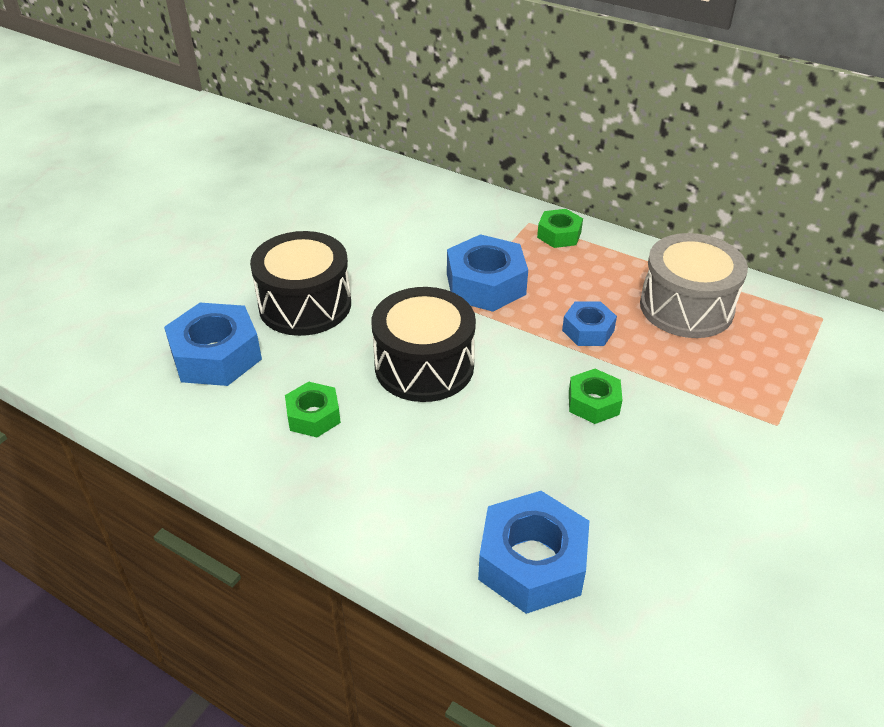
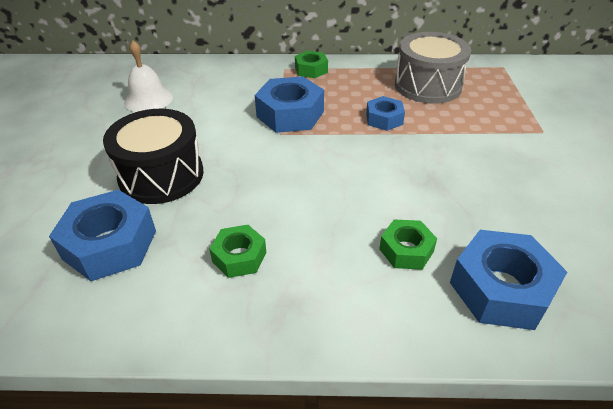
camera: 30 degrees left, 0 degrees up
black drum [372,287,476,402] -> none
green nut [569,369,622,424] -> green nut moved to [379,219,437,270]
none -> white bell [124,40,173,112]

